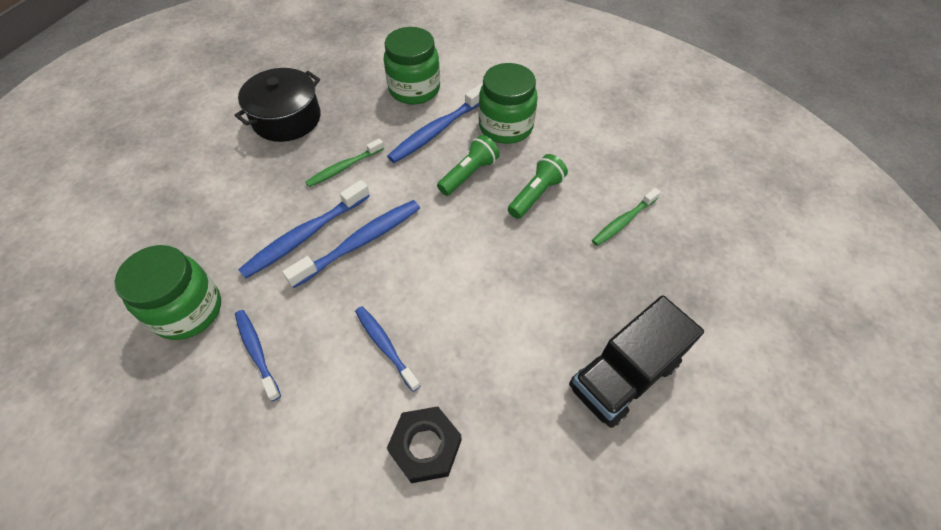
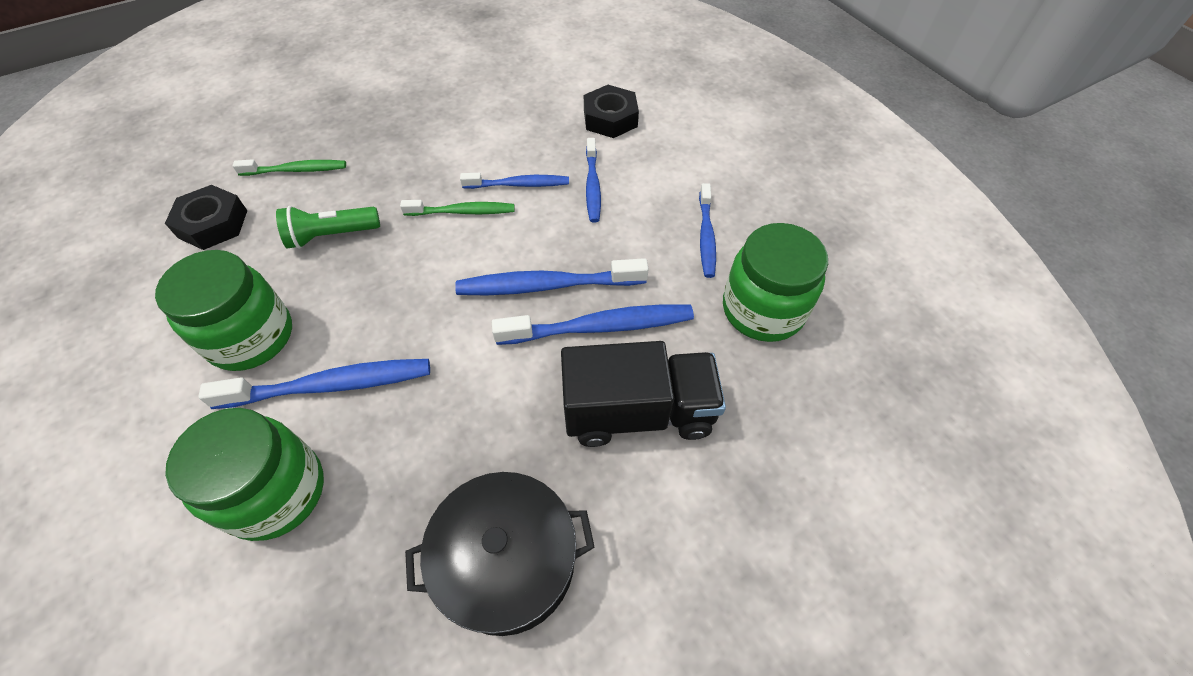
camera: 145 degrees left, 0 degrees up
green toothbrush [306,138,384,187] -> green toothbrush moved to [400,200,515,216]
green flashlight [437,135,500,196] -> none
black truck [569,295,704,428] -> black truck moved to [561,341,726,447]
none -> black nut [165,185,247,250]
none -> blue toothbrush [460,173,569,189]

